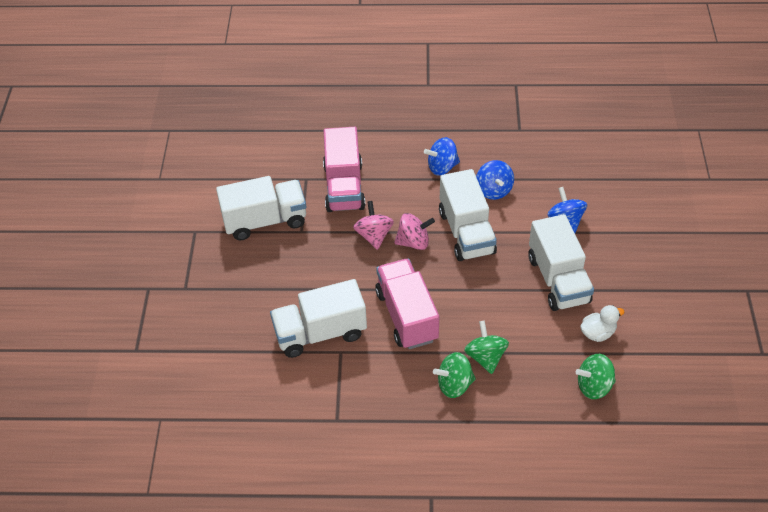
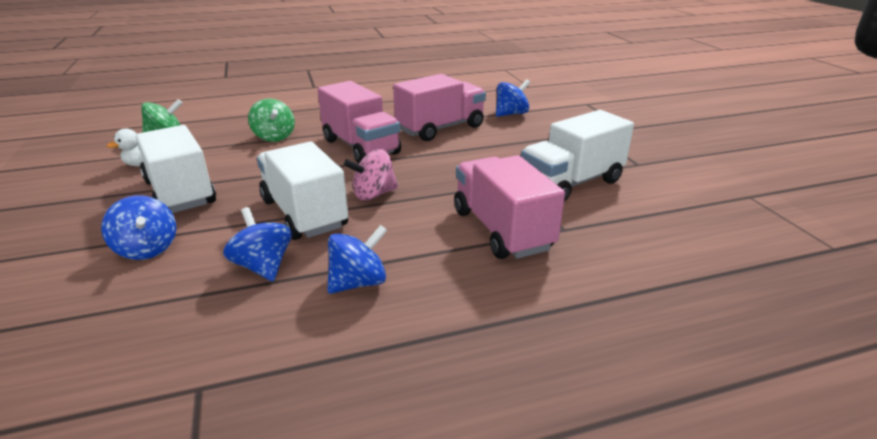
camera: 160 degrees right, 20 degrees down
white truck [270,279,367,358] -> pink truck [393,74,486,141]
pink spinning top [353,201,394,250] -> none
green spinning top [433,352,476,398] -> none
none -> blue spinning top [496,79,531,117]

